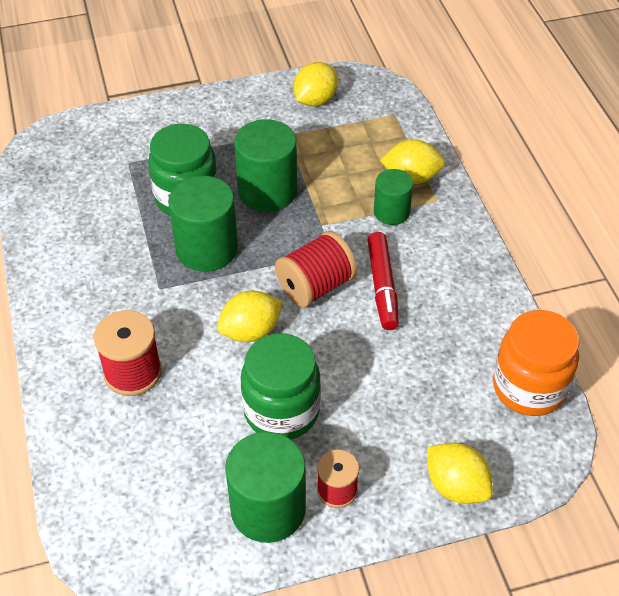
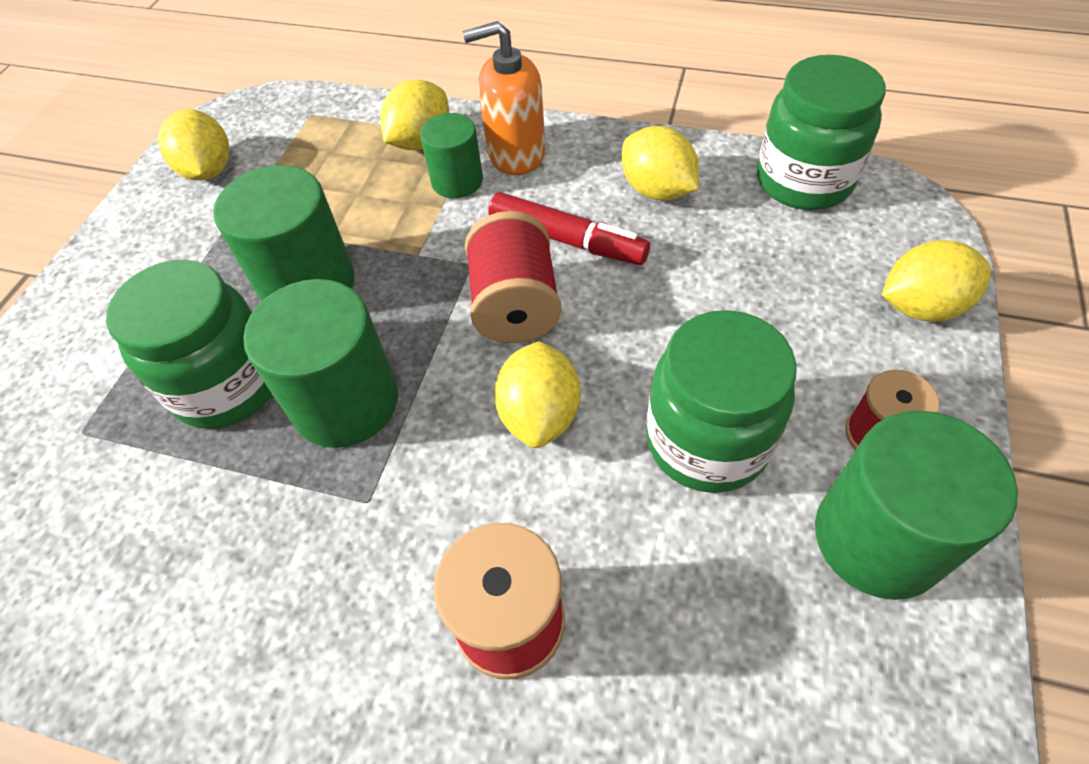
camera: 55 degrees left, 5 degrees up
orange jar [493,310,579,416] -> green jar [757,55,886,210]
none -> orange soap dispenser [463,21,545,175]
none -> yellow lemon [622,126,699,201]

